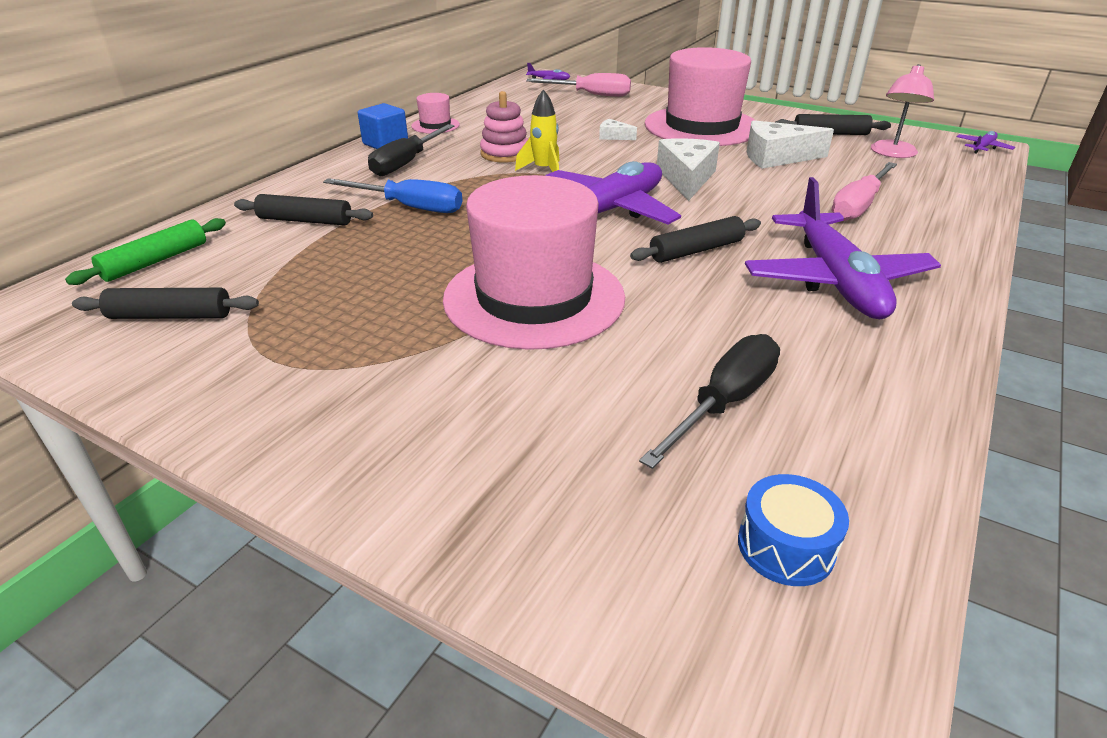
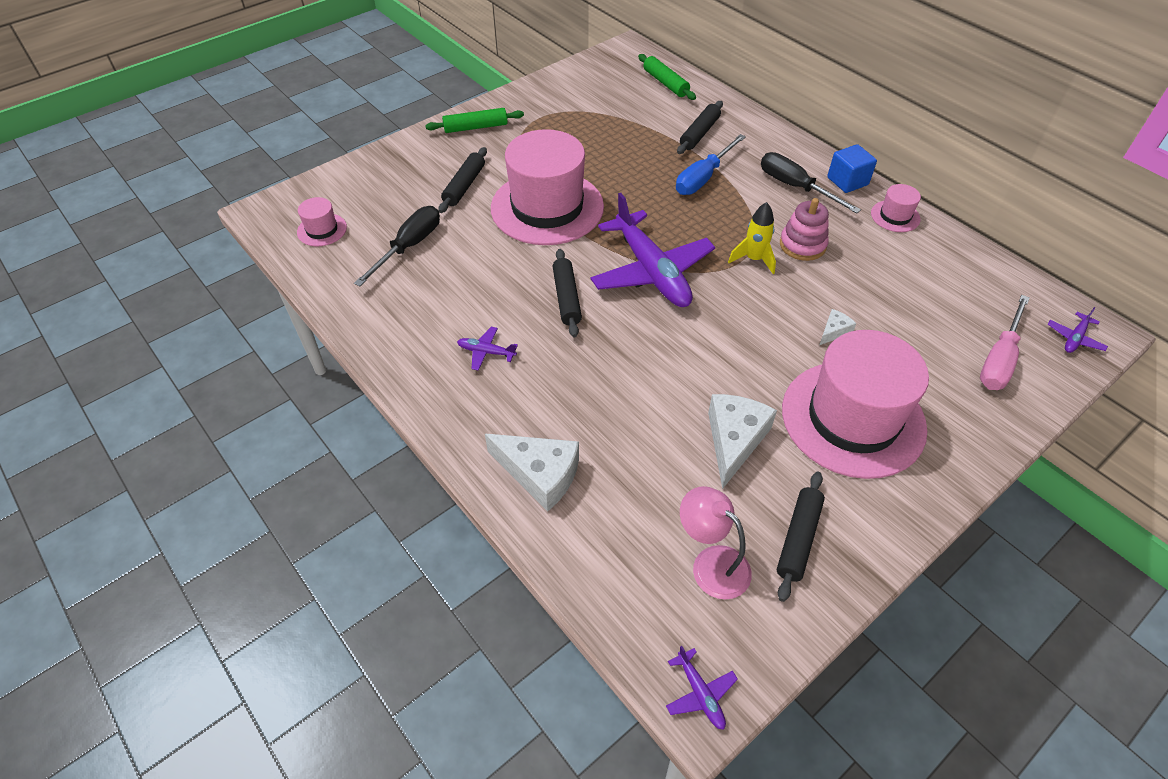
camera: 110 degrees right, 15 degrees up
black rolling pin [72,288,259,319] -> black rolling pin moved to [438,147,487,213]
black screwdriver [639,334,780,469] -> black screwdriver turned 120 degrees counterclockwise [354,206,440,286]
white cheese [657,138,720,201] -> white cheese moved to [485,434,579,511]
blue drum [738,474,849,586] -> pink hat [297,197,347,246]
purple plane [745,177,941,319] -> purple plane [457,327,518,371], size x0.40
pink screwdriver [831,162,897,221] -> none
none -> green rolling pin [425,108,524,133]

